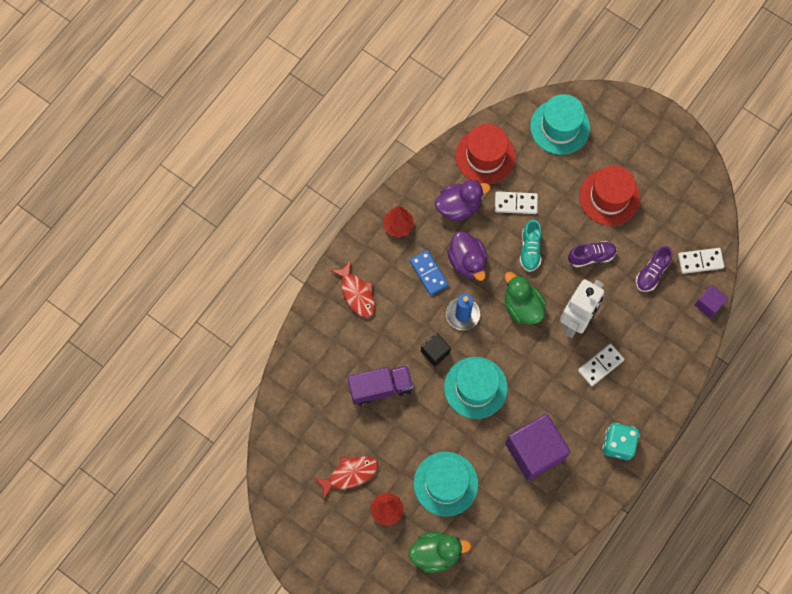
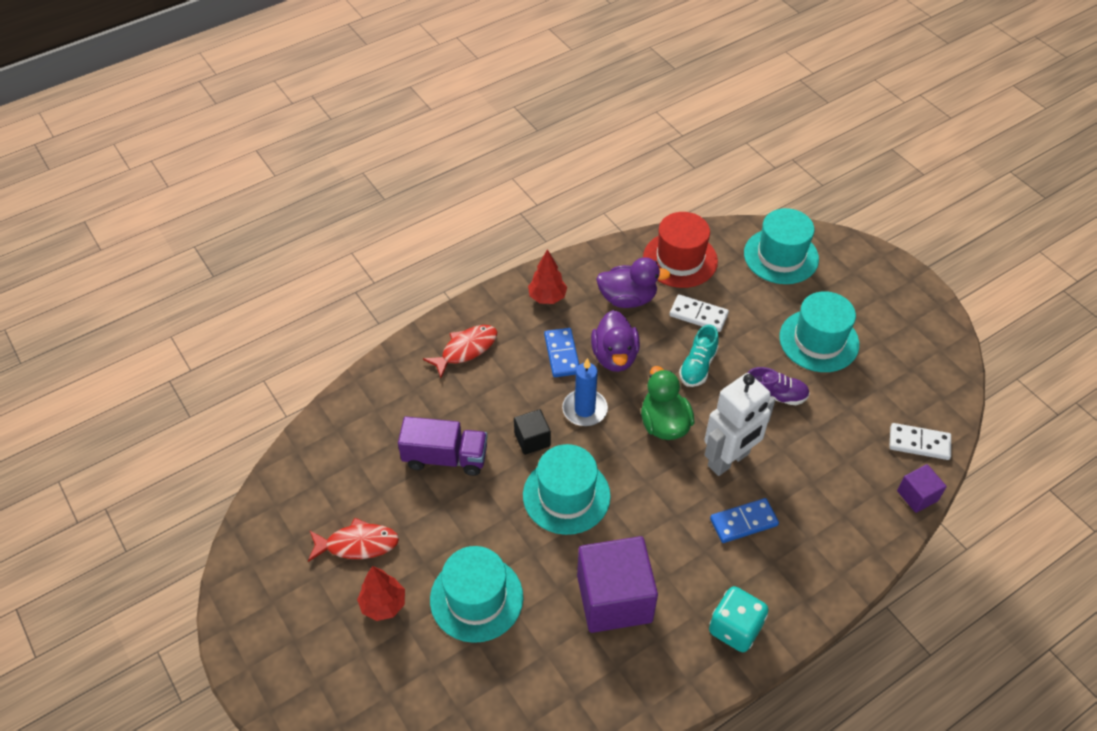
camera: 20 degrees right, 20 degrees down
red fish [331,260,375,318] -> red fish turned 120 degrees counterclockwise [423,325,497,378]
green duck [409,532,471,573] -> none
white domino [578,344,624,386] -> blue domino [710,498,779,543]
red hat [579,165,640,226] -> turquoise hat [779,291,859,372]
purple shoe [636,246,673,292] -> none

